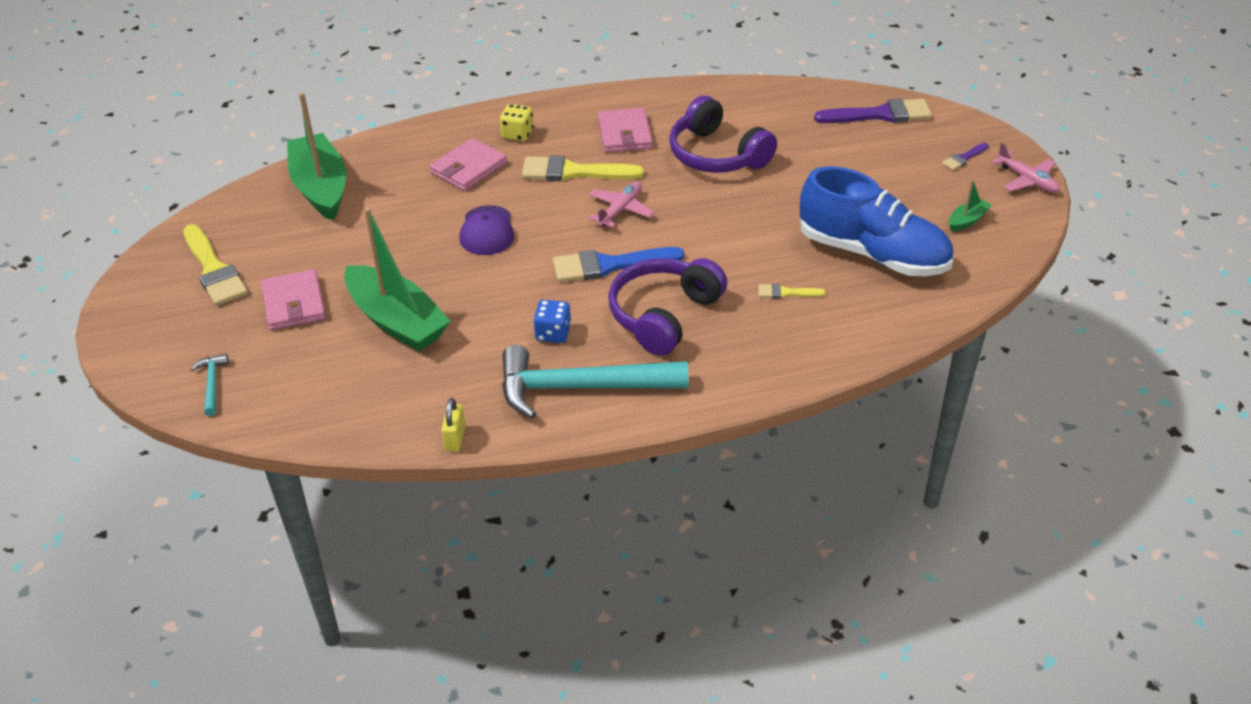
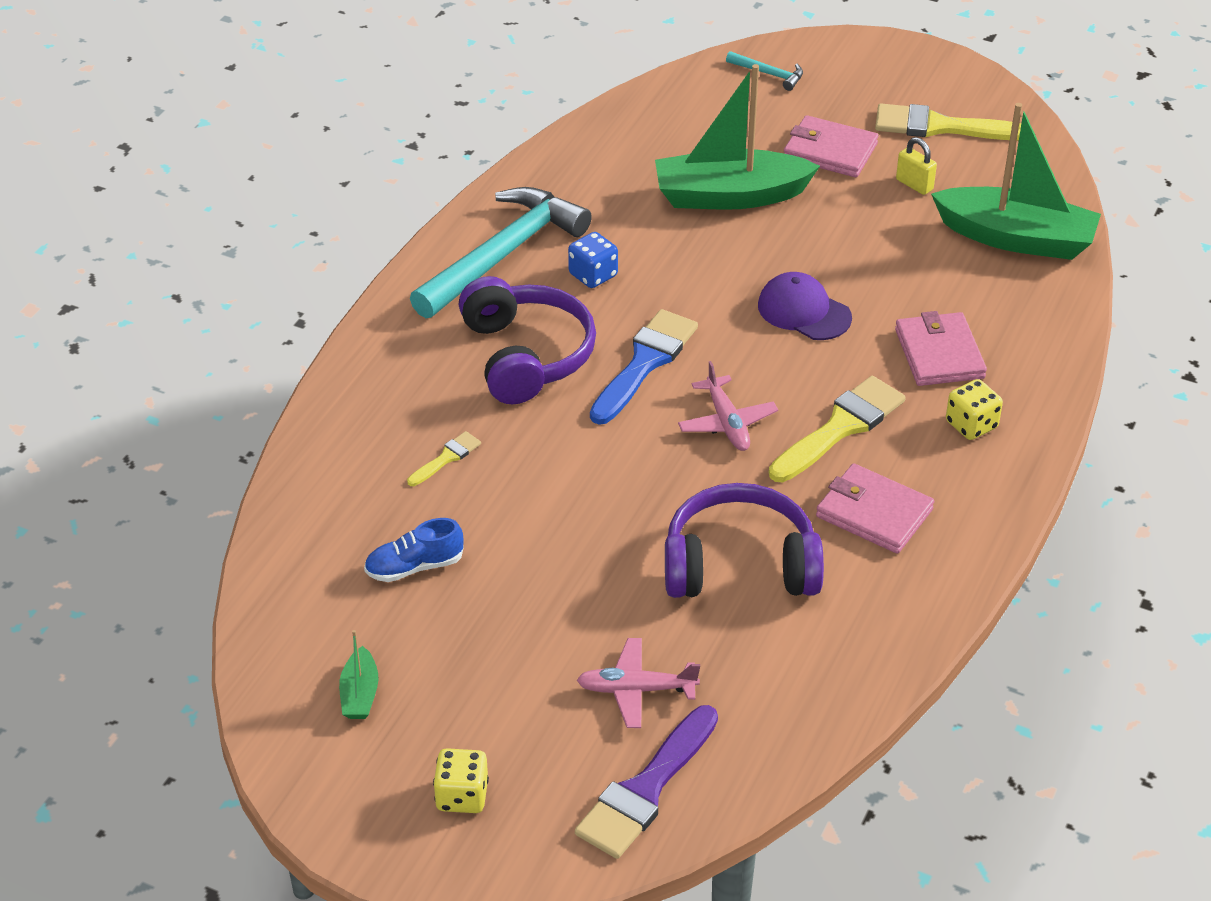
camera: 130 degrees right, 0 degrees up
yellow padlock [441,398,466,452] -> yellow padlock moved to [896,137,937,195]
blue shoe [800,166,953,276] -> blue shoe [364,518,464,582], size x0.43
purple brush [942,143,989,171] -> yellow dice [433,748,489,813]
pink plane [992,143,1059,192] -> pink plane moved to [577,638,700,728]

